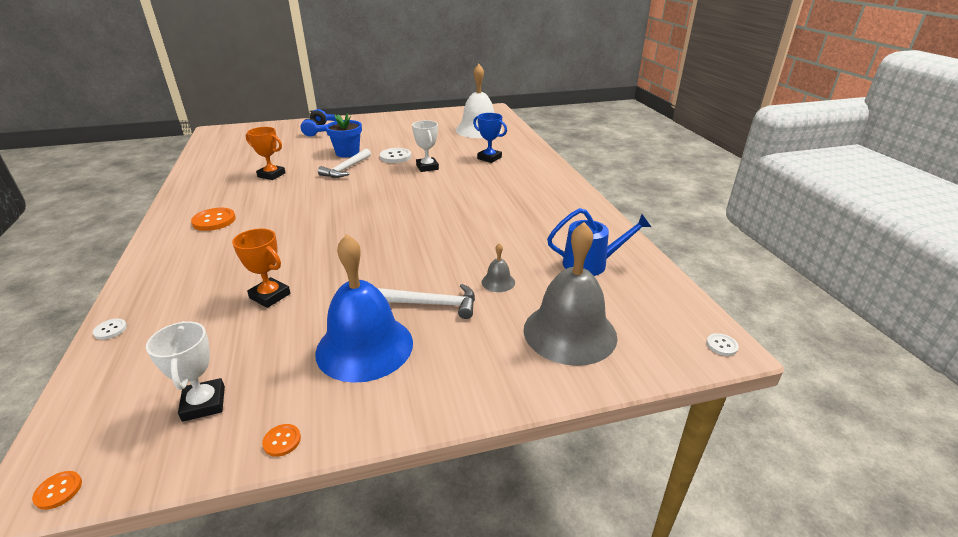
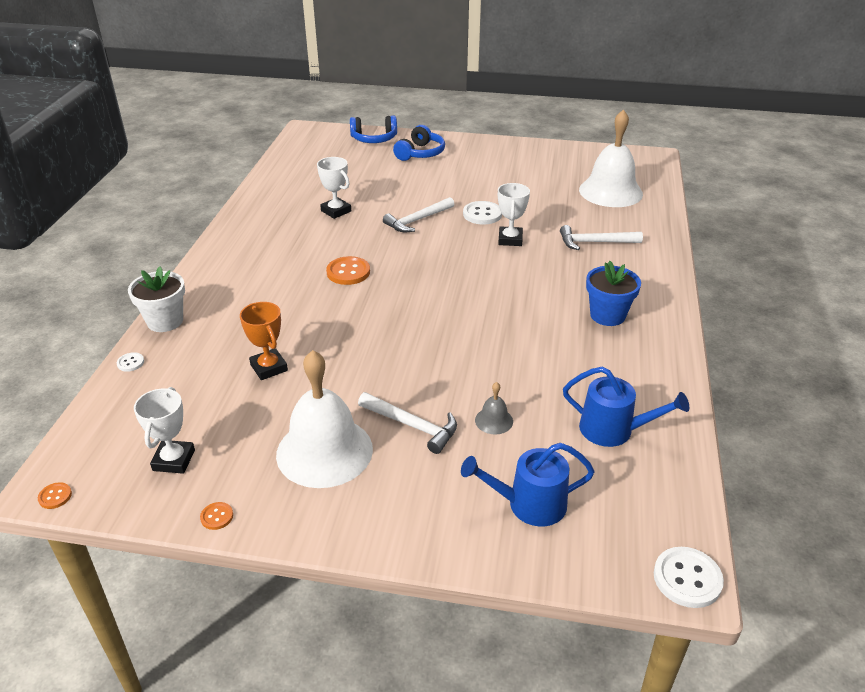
camera: 25 degrees right, 5 degrees up
orange button [191,208,236,231] -> orange button moved to [326,256,370,285]
orange trophy [246,127,286,180] -> white trophy [317,157,351,219]
blue bell [315,234,413,383] -> white bell [276,350,373,488]
blue flower pot [325,113,362,157] -> blue flower pot moved to [586,261,641,326]
blue trophy [473,113,507,163] -> white hammer [560,225,643,250]
grey bell [524,222,617,366] -> blue watering can [461,443,595,527]
white button [706,333,739,356] -> white button [654,547,724,608], size x1.93
none -> white flower pot [128,266,185,332]
none -> blue headphones [350,116,397,143]

